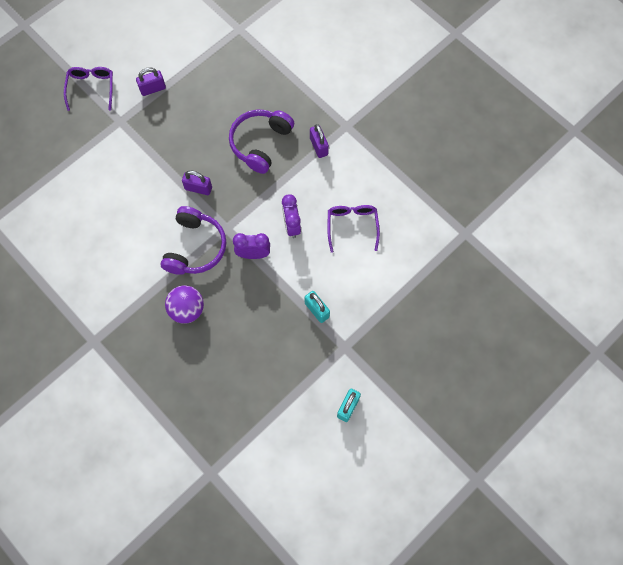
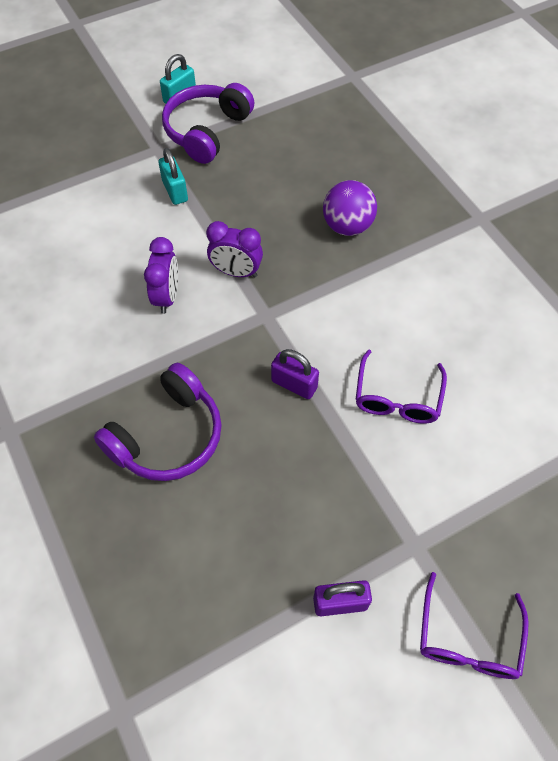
camera: 165 degrees left, 10 degrees down
purple headphones [161,206,226,275] -> purple headphones moved to [162,83,254,164]
purple padlock [310,124,329,158] -> none
purple glasses [327,205,380,253] -> purple glasses moved to [356,350,447,424]

